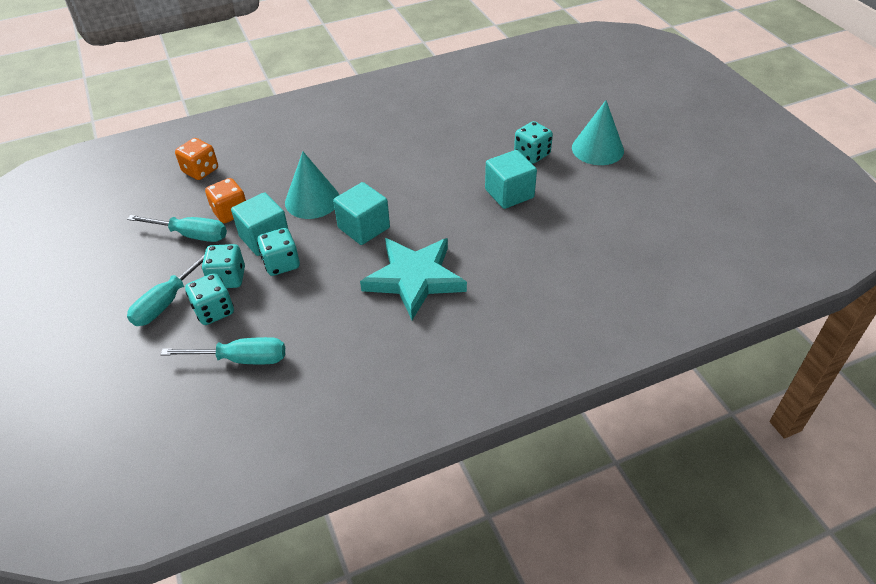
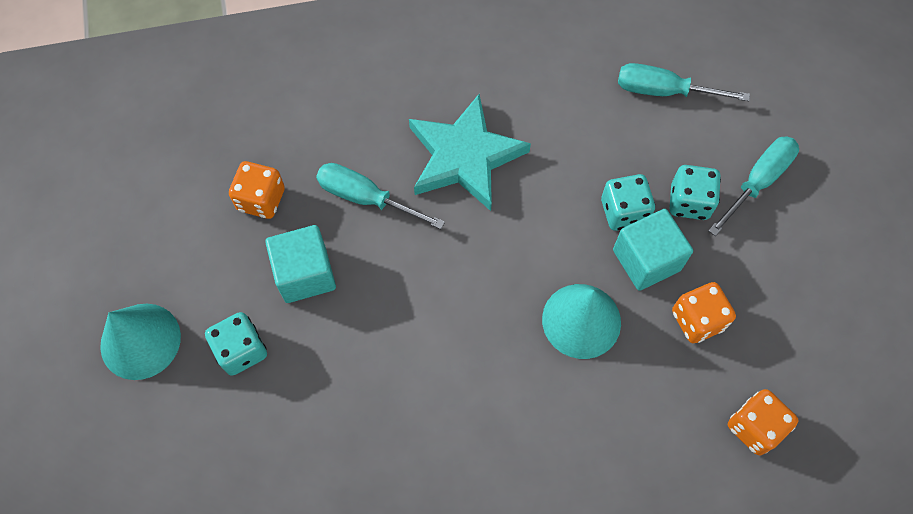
camera: 170 degrees left, 20 degrees up
turquoise screwdriver [127,215,227,242] -> turquoise screwdriver moved to [316,163,445,229]
turquoise dice [185,273,234,325] -> none
turquoise cube [333,182,390,245] -> none
none -> orange dice [229,161,285,219]

